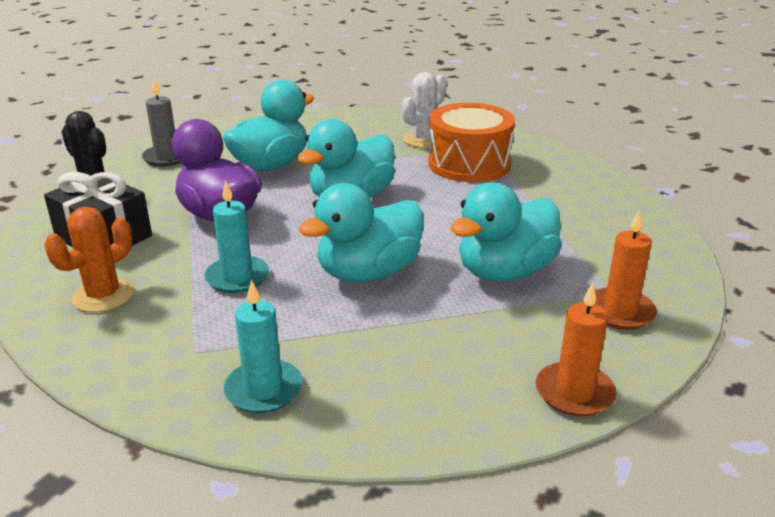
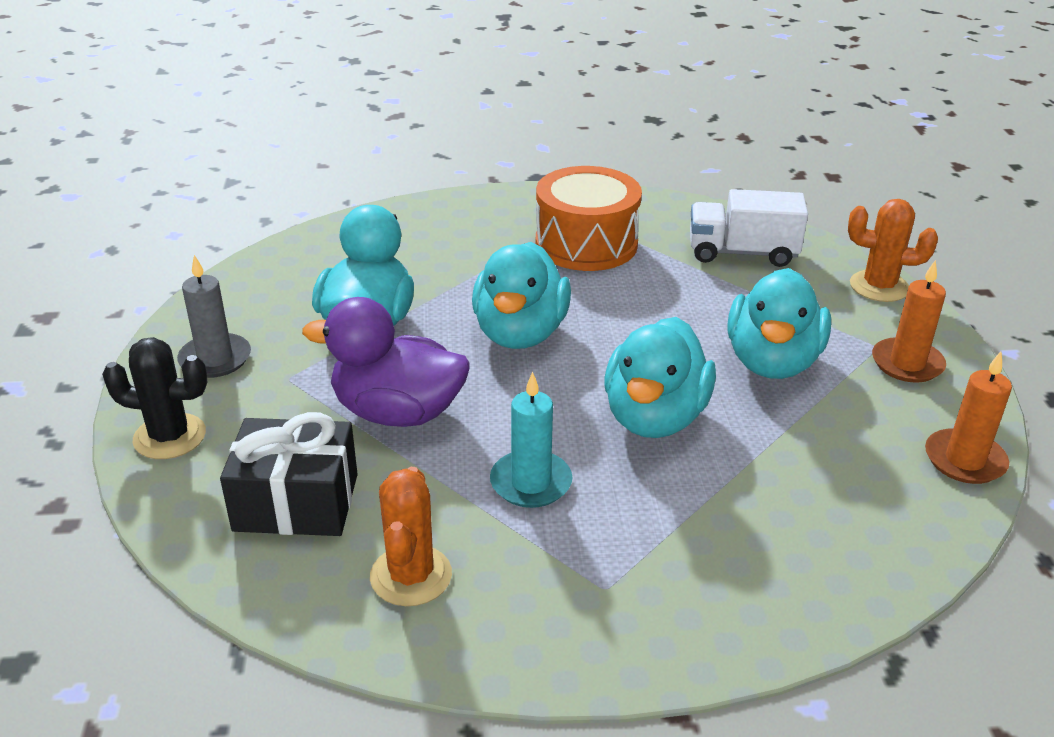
camera: 35 degrees left, 5 degrees up
turquoise candle [224,280,303,413] -> none
white cactus [402,72,447,148] -> none
none -> white truck [690,189,808,267]
none -> orange cactus [848,199,938,302]

